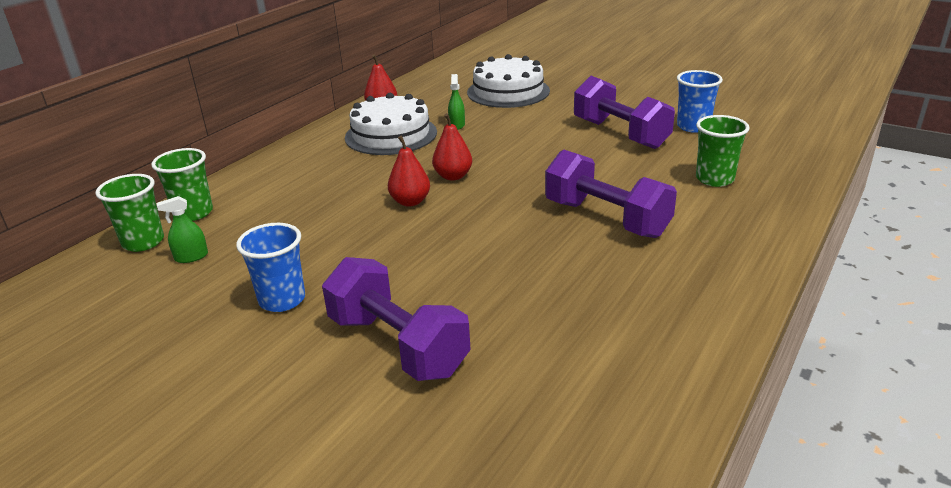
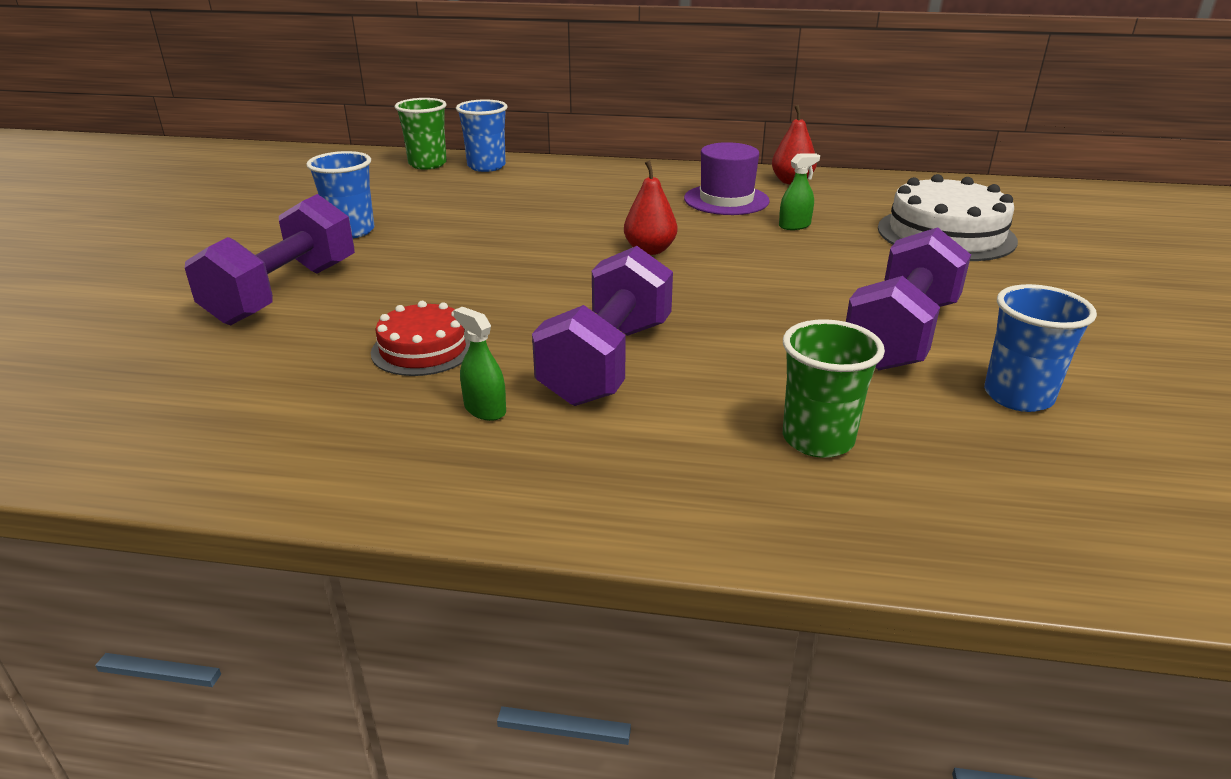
camera: 65 degrees right, 0 degrees up
green cup [151,148,213,221] -> blue cup [456,100,508,172]
green spray bottle [157,196,208,263] -> green spray bottle moved to [453,307,506,421]
white cake [345,93,437,155] -> purple hat [684,142,770,215]
red pear [388,136,430,207] -> none
none -> red cake [371,301,470,376]

